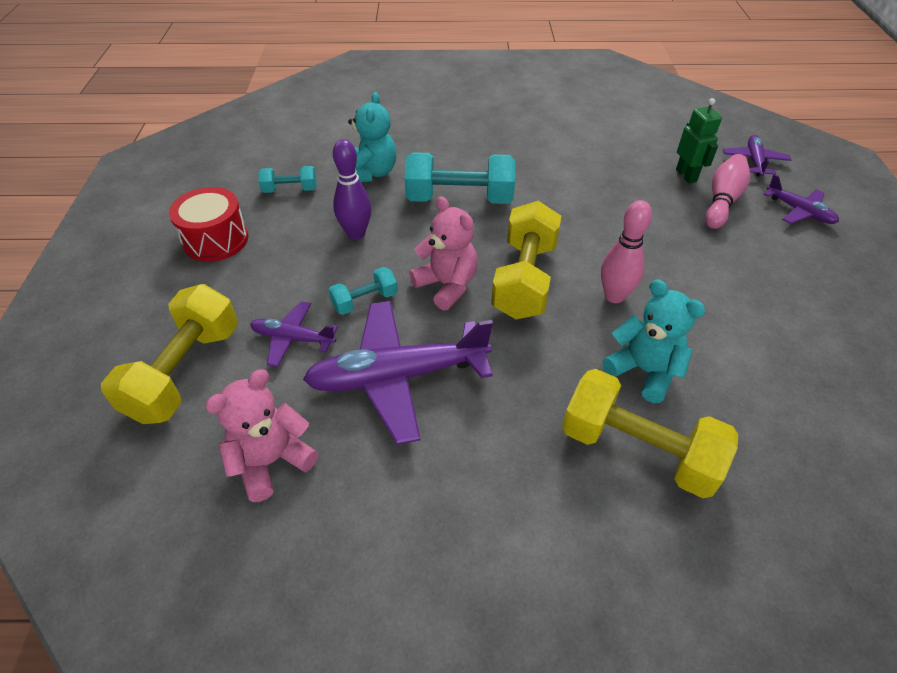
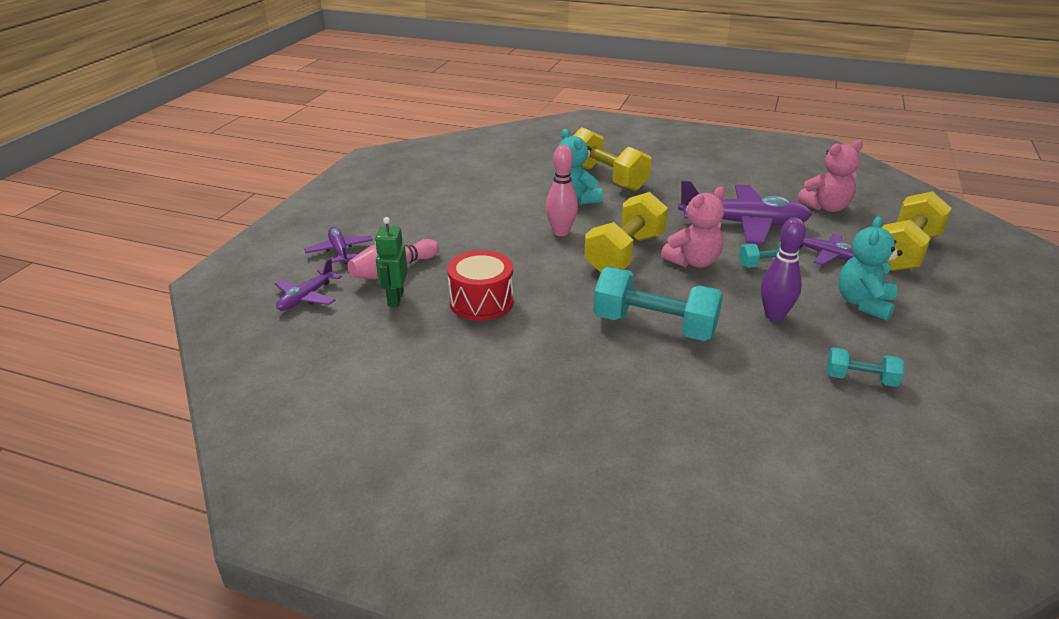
camera: 160 degrees left, 15 degrees down
red drum [169,187,248,262] -> red drum moved to [447,250,514,321]
turquoise teddy bear [348,92,396,182] -> turquoise teddy bear moved to [839,216,902,321]
pink teddy bear [409,196,477,311] -> pink teddy bear turned 105 degrees counterclockwise [661,187,725,268]

